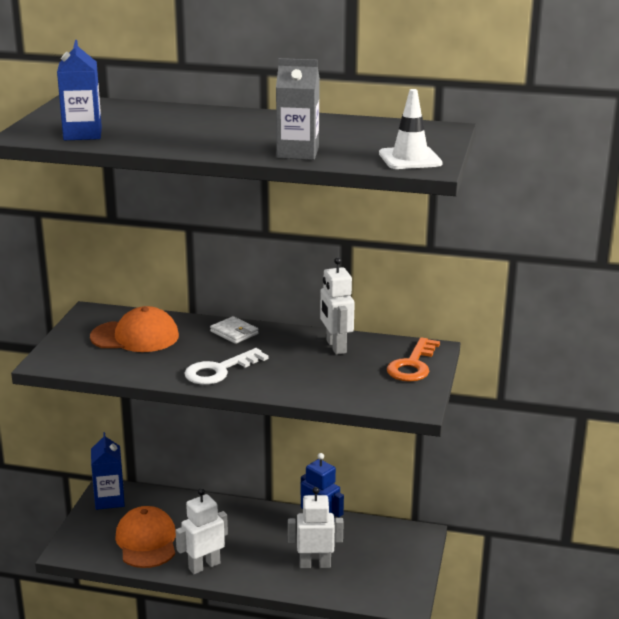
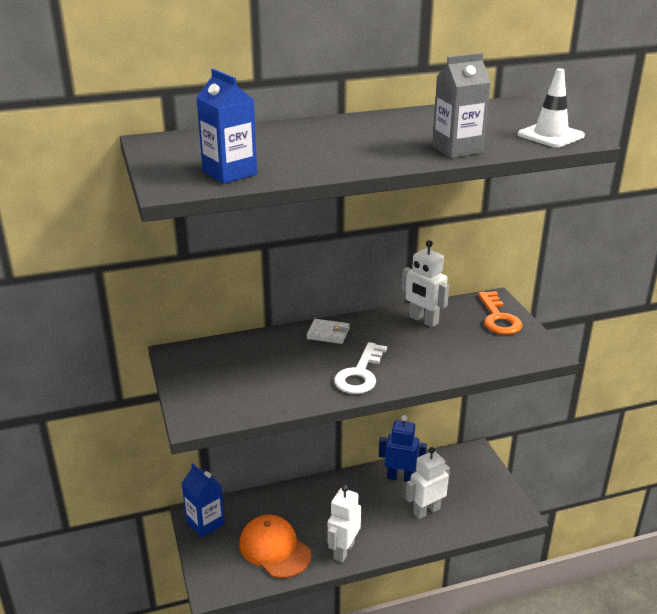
camera: 30 degrees left, 5 degrees up
orange cap [90,306,179,352] -> none

